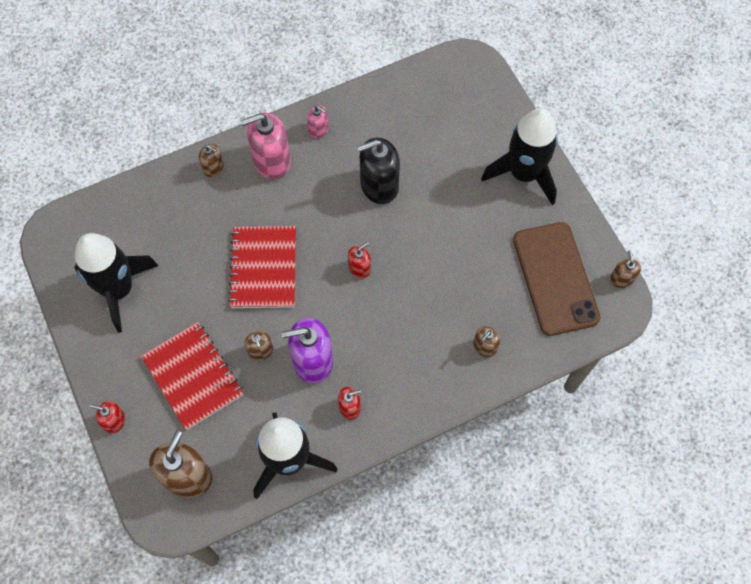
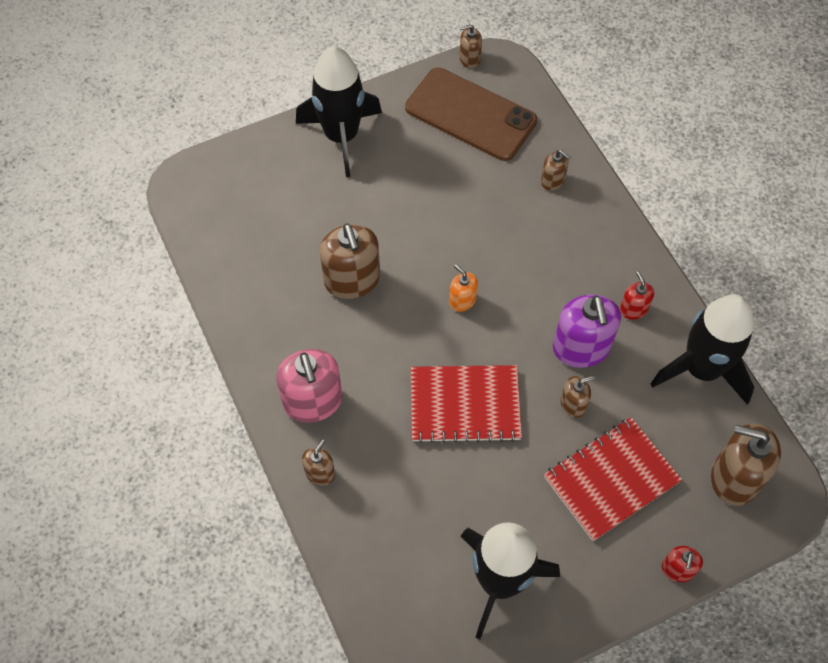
camera: 90 degrees left, 5 degrees down
pink soap dispenser [307,105,329,139] -> none
red soap dispenser [348,242,371,278] -> orange soap dispenser [449,264,478,312]
black soap dispenser [357,138,400,204] -> brown soap dispenser [320,223,380,299]
brown phone [513,222,600,336] -> brown phone turned 45 degrees clockwise [405,67,537,161]

